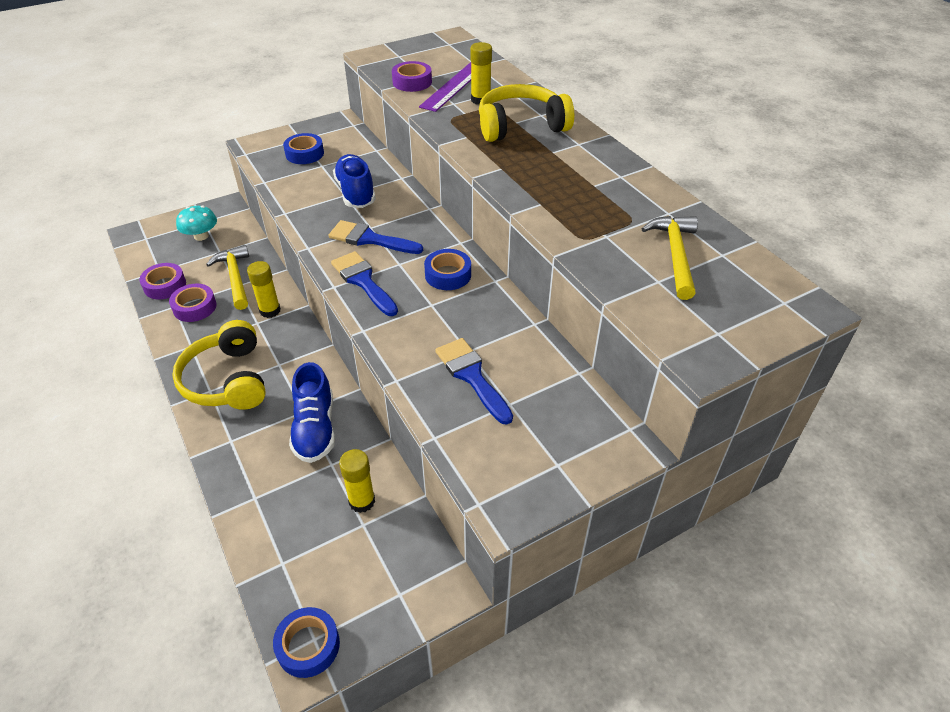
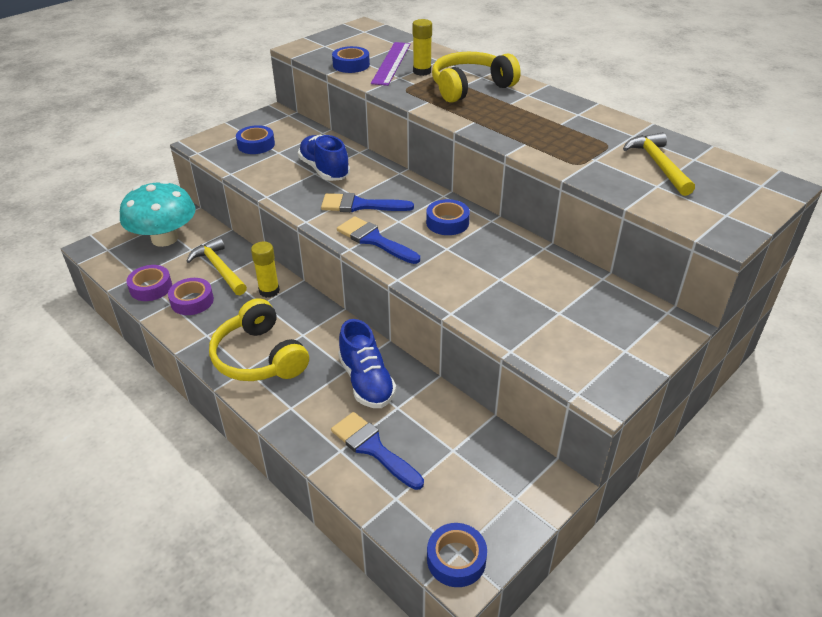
camera: 15 degrees left, 5 degrees down
turquoise mushroom [176,206,217,241] -> turquoise mushroom [120,181,195,247], size x1.84
yellow glue stick [339,449,375,513] -> none
purple tape [392,61,432,92] -> blue tape [332,46,370,73]
blue brush [435,338,513,425] -> blue brush moved to [331,412,424,490]

